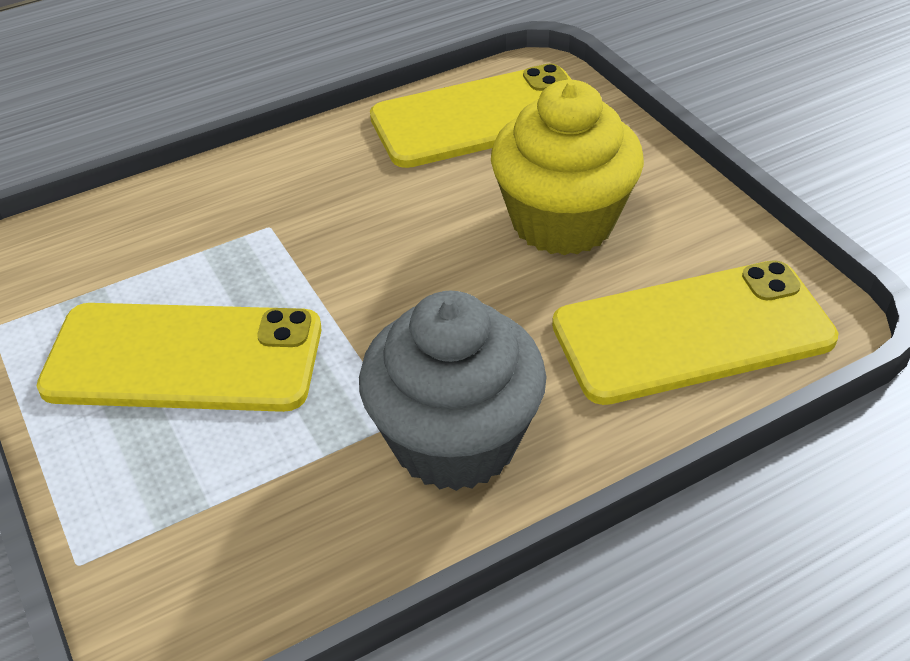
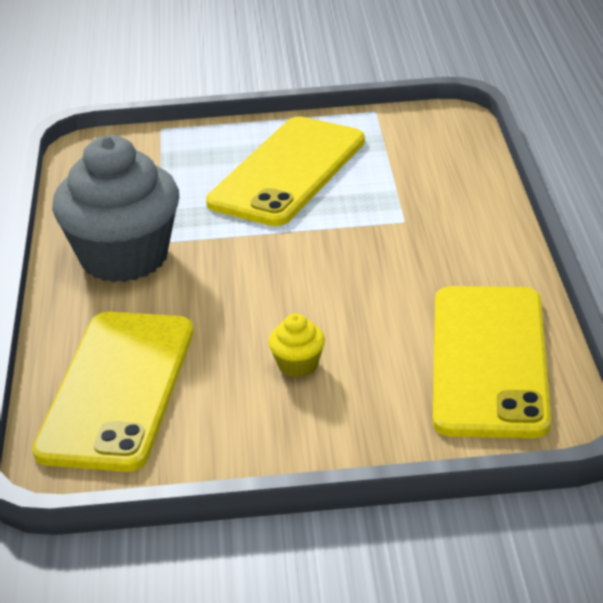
camera: 115 degrees right, 10 degrees down
yellow cupcake [491,80,644,255] -> yellow cupcake [268,313,325,377], size x0.40

